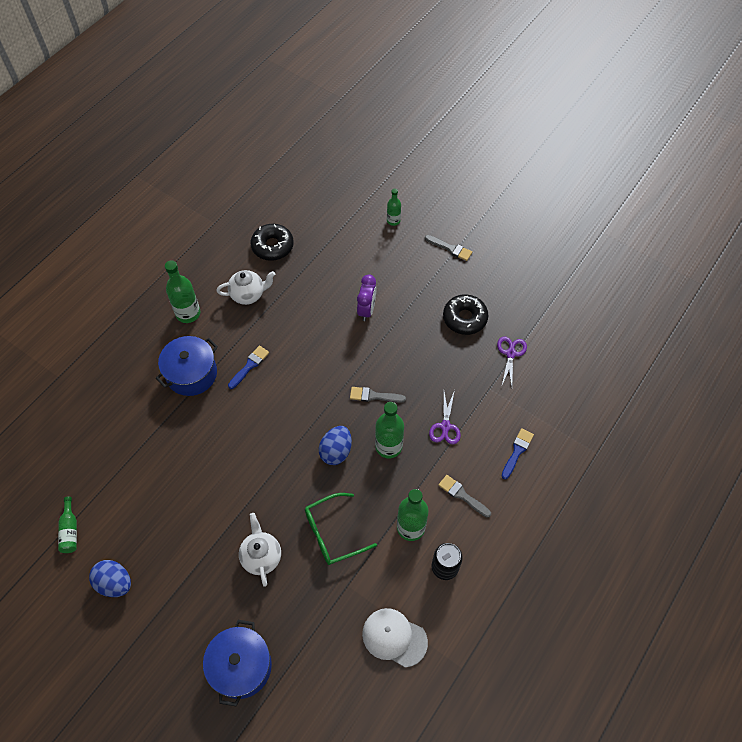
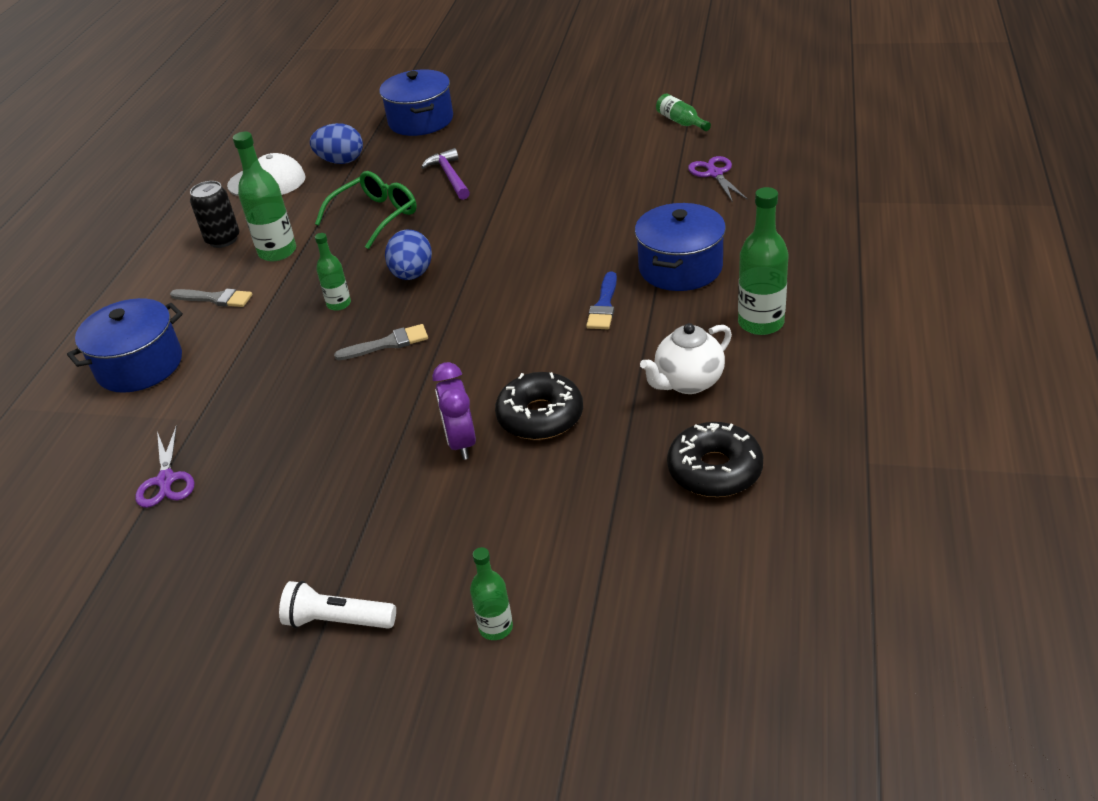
camera: 160 degrees right, 20 degrees down
blue egg [89,560,131,597] -> blue egg moved to [310,123,363,164]
white teapot [239,513,281,587] -> purple hammer [421,148,470,200]
green bottle [375,402,404,458] -> green bottle [315,233,351,311], size x0.59
grey brush [425,235,472,261] -> white flashlight [279,581,396,629]
purple scissors [429,390,461,444] -> purple scissors moved to [688,156,748,202]
black donut [443,294,488,335] -> black donut moved to [495,372,583,440]
blue brush [501,428,534,479] -> blue pot [67,298,183,393]

